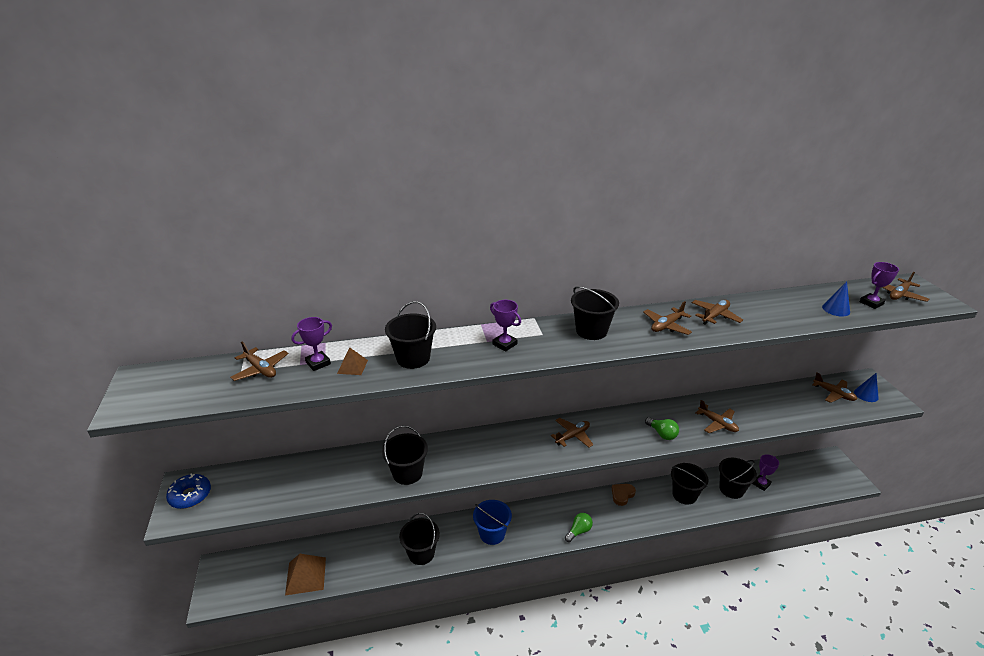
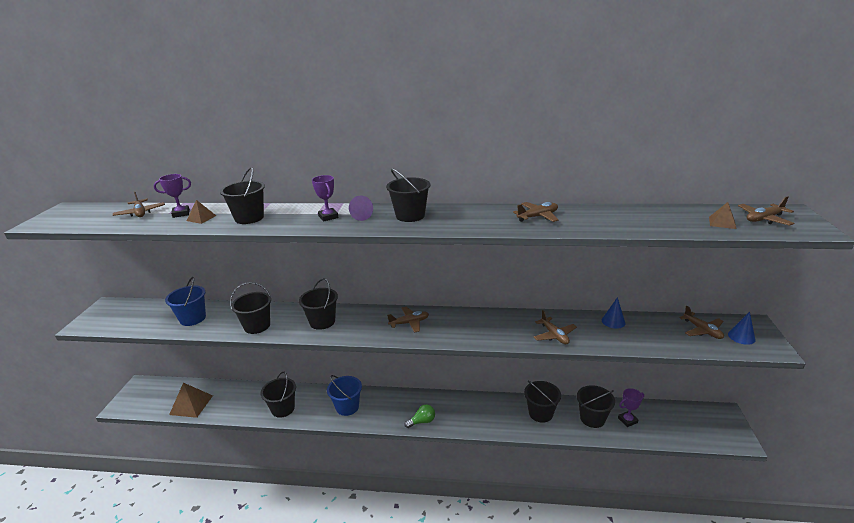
camera: 20 degrees right, 5 degrees down
blue donut [166,474,211,509] -> none
brown heart [612,484,636,506] -> none
brown plane [643,301,692,335] -> none
green light bulb [645,417,679,440] -> none
blue cone [822,281,850,317] -> blue cone moved to [602,297,626,329]
purple trophy [860,262,899,309] -> brown pyramid [709,202,737,229]
none -> blue bucket [165,277,206,326]
none -> black bucket [299,279,338,330]
none -> purple cone [349,196,373,221]

